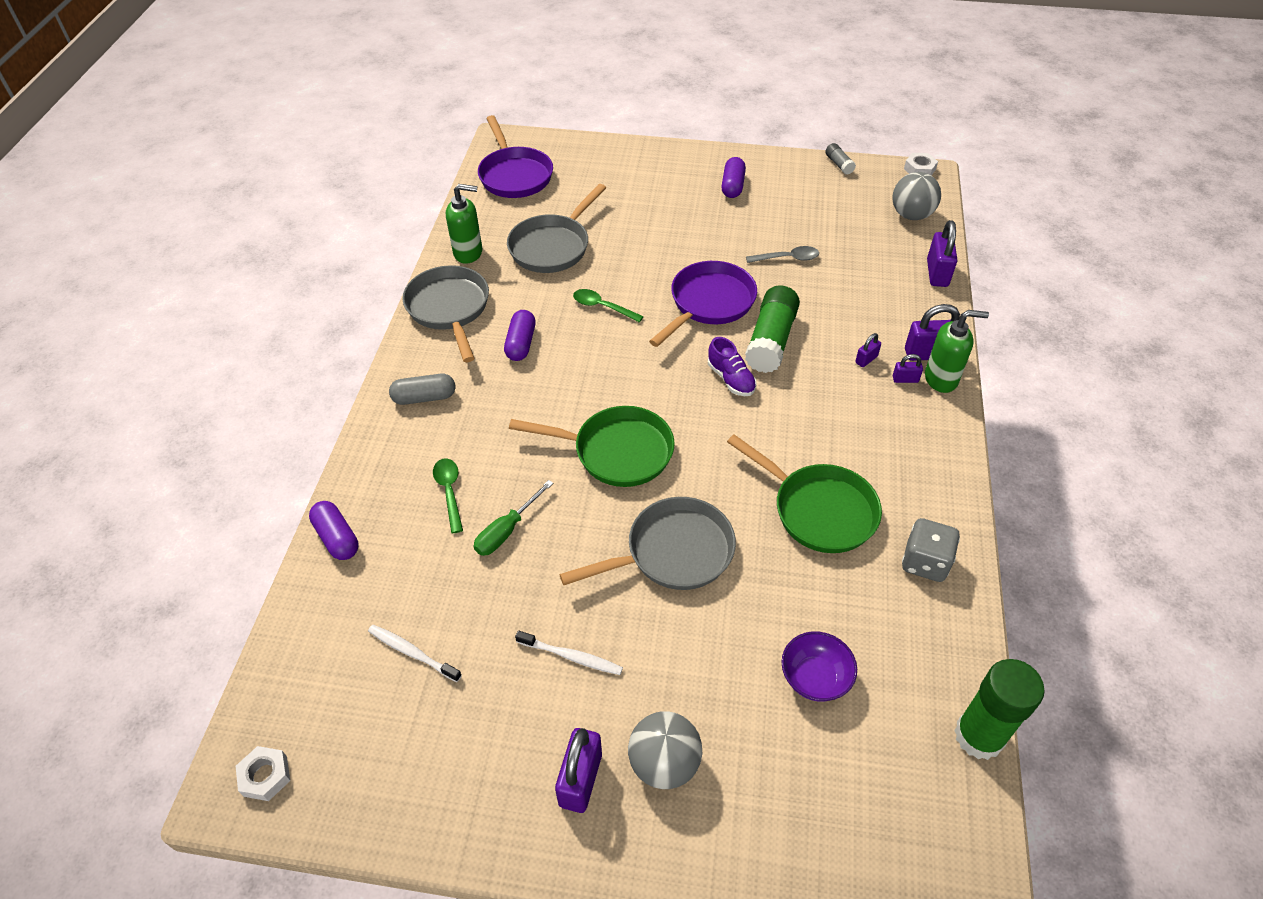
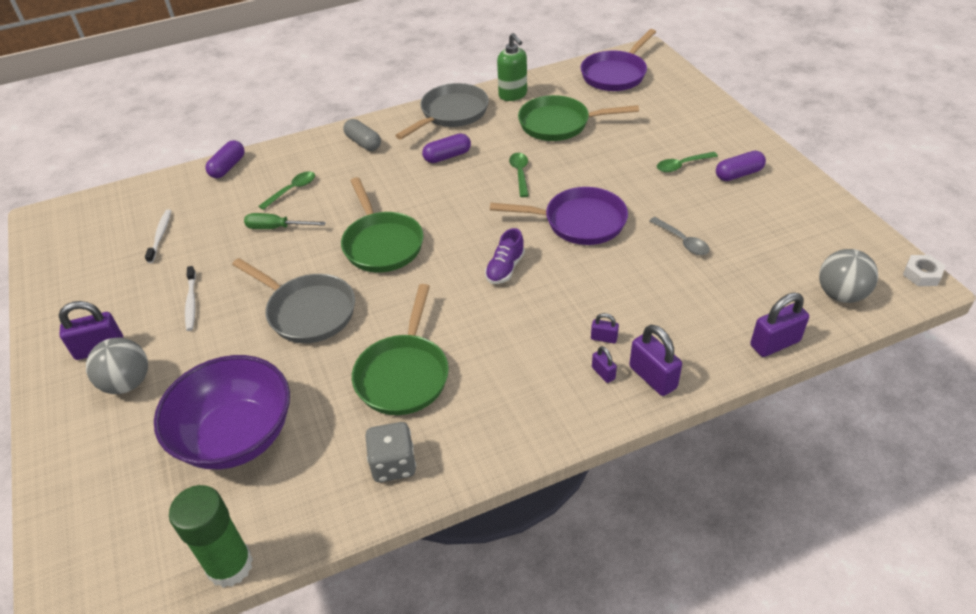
camera: 60 degrees right, 5 degrees down
white nut [236,746,290,801] -> none
grey pan [507,184,606,273] -> green pan [518,95,639,141]
green glue stick [745,286,800,373] -> none
purple bowl [781,631,857,702] -> purple bowl [154,355,290,469], size x2.02
grey glue stick [825,143,856,175] -> none
green soap dispenser [925,310,989,393] -> none
none -> green spoon [657,152,718,172]

